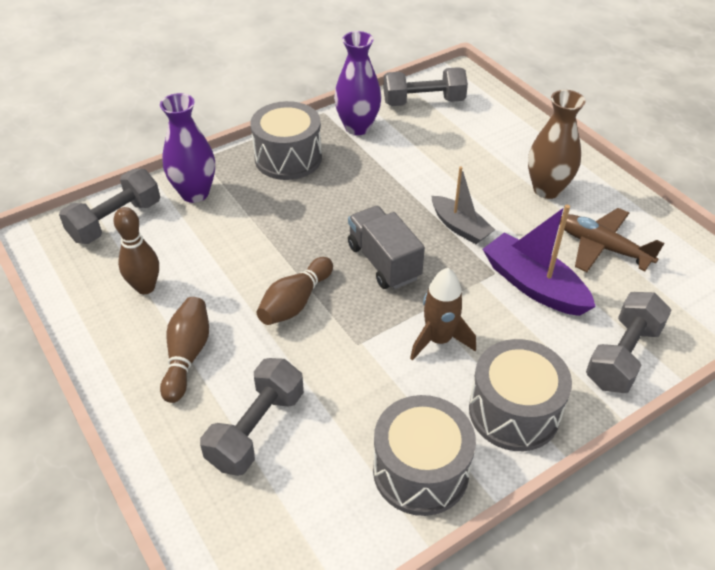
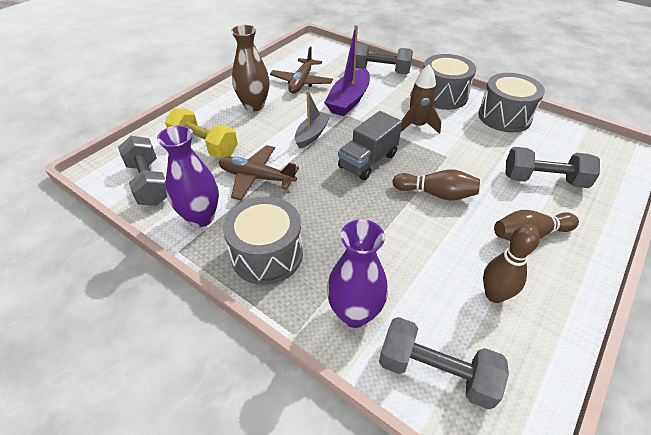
camera: 110 degrees left, 0 degrees up
none -> yellow dumbbell [165,108,238,158]
none -> brown plane [219,145,299,200]

